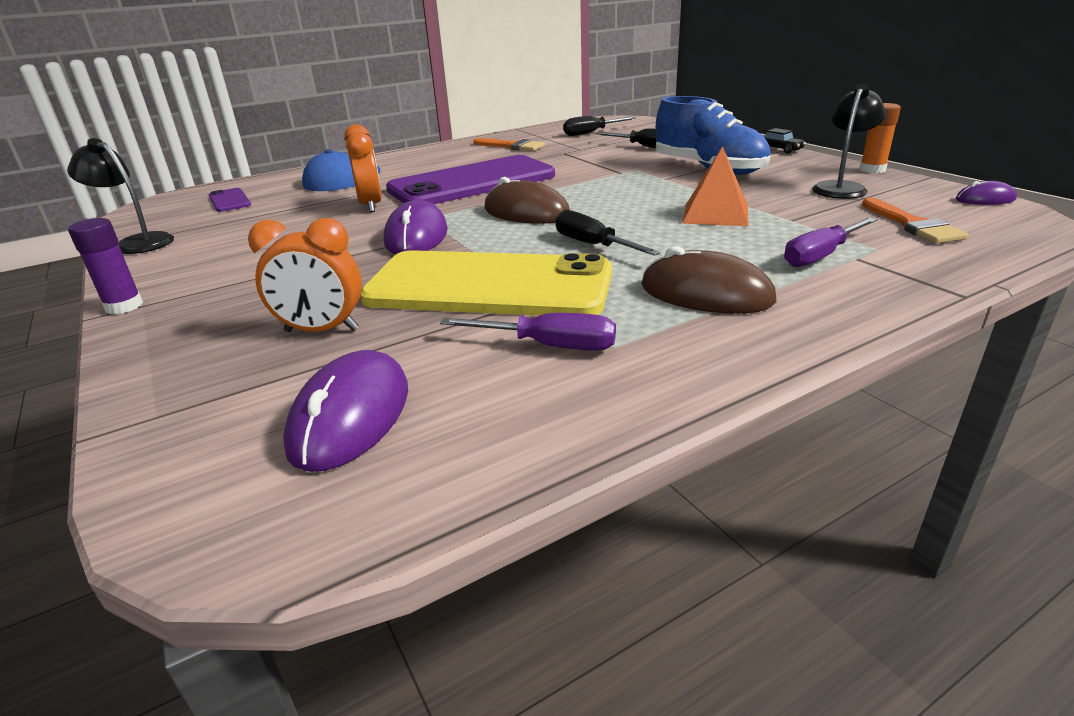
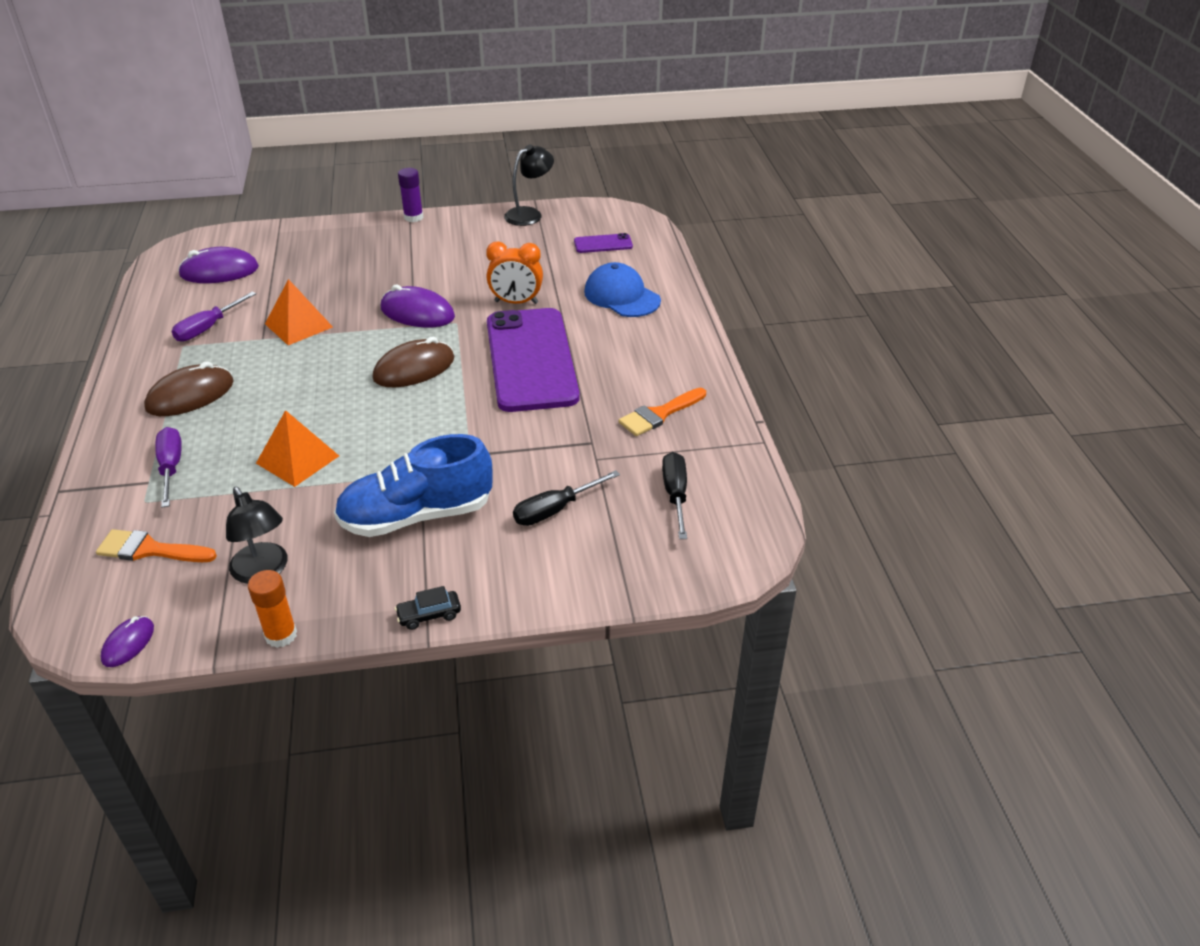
camera: 110 degrees right, 10 degrees up
orange clock [248,218,362,332] -> none
purple mouse [283,350,408,472] -> purple mouse turned 45 degrees counterclockwise [178,247,259,283]
yellow phone [361,250,612,316] -> orange pyramid [265,279,333,345]
black screwdriver [555,210,661,256] -> none

